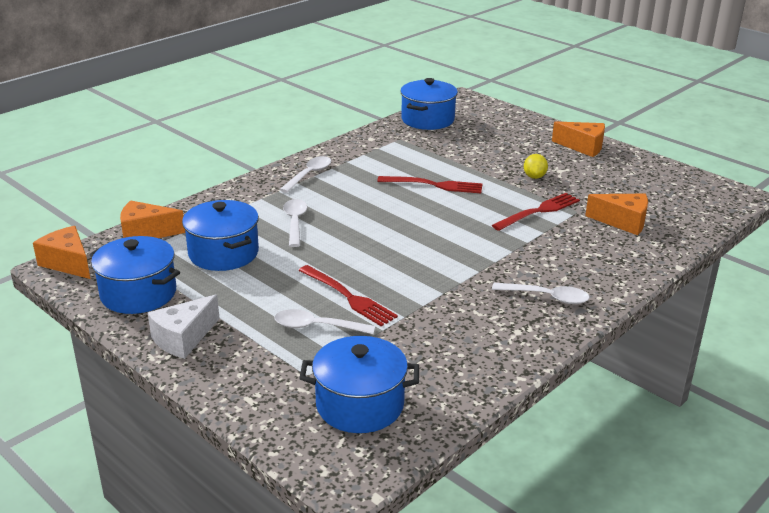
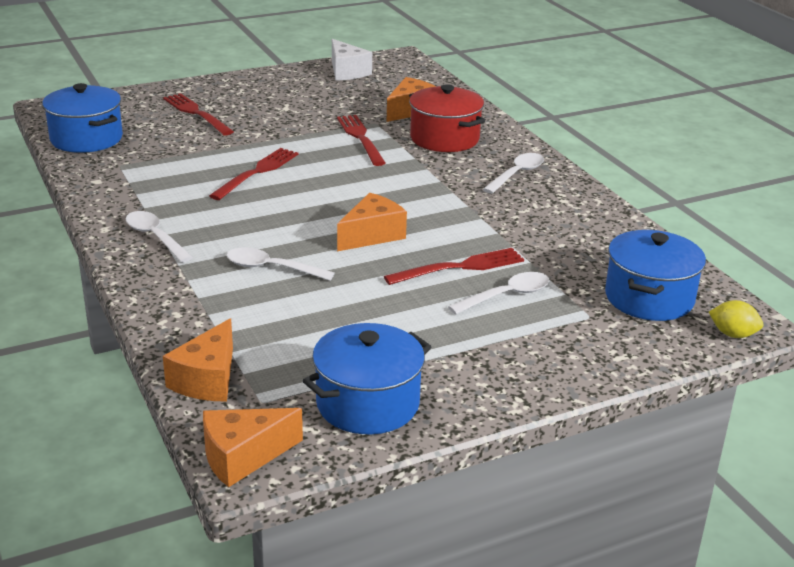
camera: 70 degrees left, 0 degrees up
white cheese [148,294,220,359] -> white cheese moved to [332,39,372,81]
blue pot [182,200,259,271] -> none
white spoon [274,309,375,334] -> white spoon turned 150 degrees counterclockwise [448,272,549,314]
yellow lemon [524,154,548,179] -> yellow lemon moved to [709,300,764,338]
orange cheese [552,121,605,157] -> orange cheese moved to [337,193,407,251]
none -> red fork [163,93,234,136]
none -> red pot [409,84,485,152]

